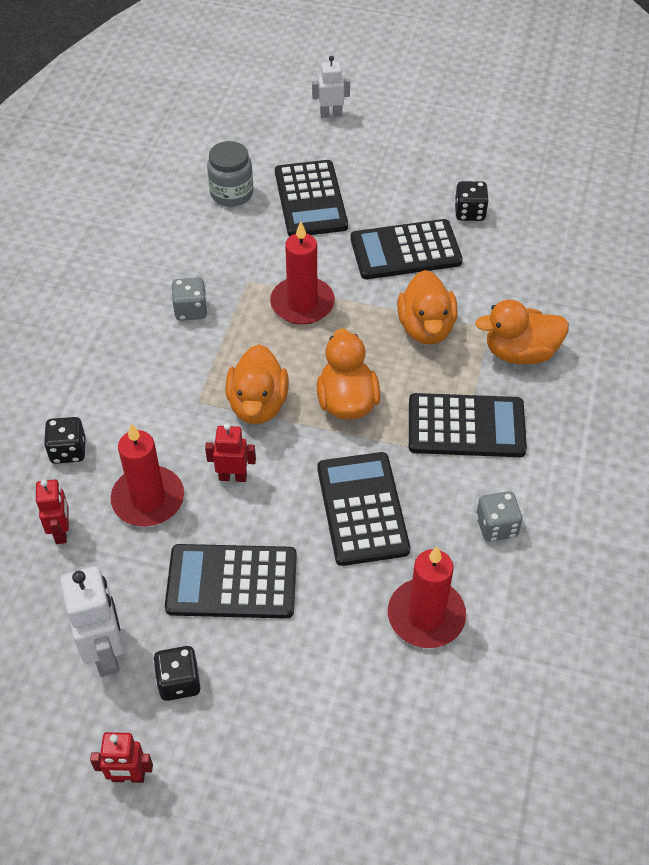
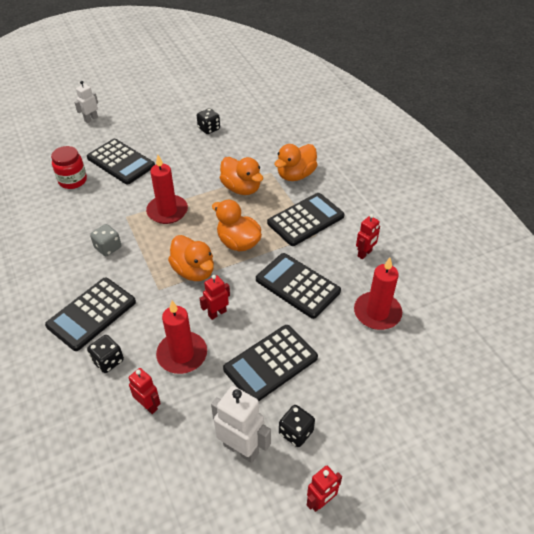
camera: 40 degrees left, 5 degrees down
grey jar [207,141,253,207] -> red jar [51,146,87,189]
black calculator [350,219,463,279] -> black calculator moved to [45,277,136,351]
grey dice [476,491,523,542] -> red robot [356,214,380,259]

